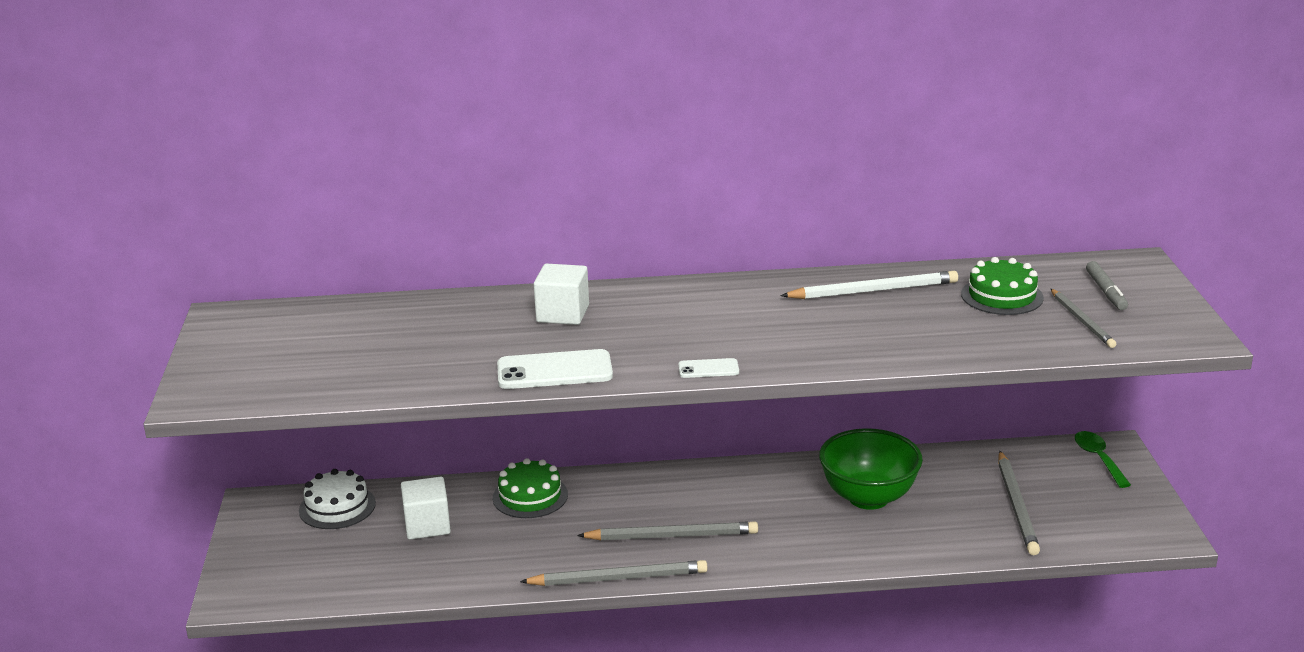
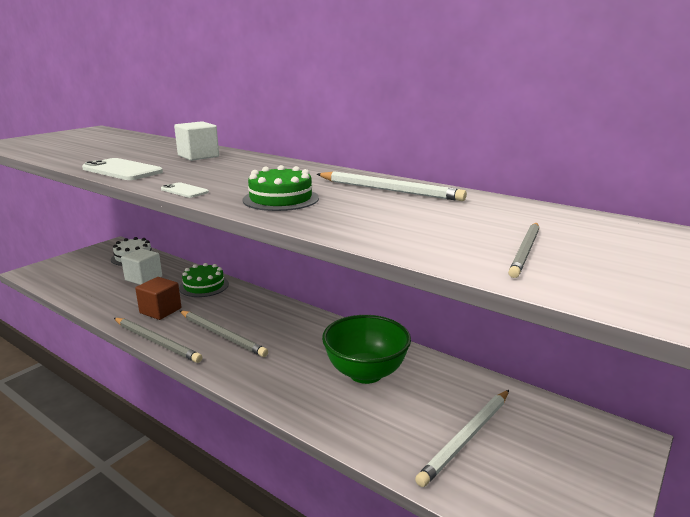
camera: 40 degrees right, 5 degrees down
green cake [961,257,1044,315] -> green cake moved to [242,165,319,211]
grey pencil [998,451,1040,555] -> white pencil [415,390,509,487]
green spoon [1075,431,1131,488] -> none
grey marker [1086,261,1128,310] -> none
none -> brown cube [135,277,181,320]

